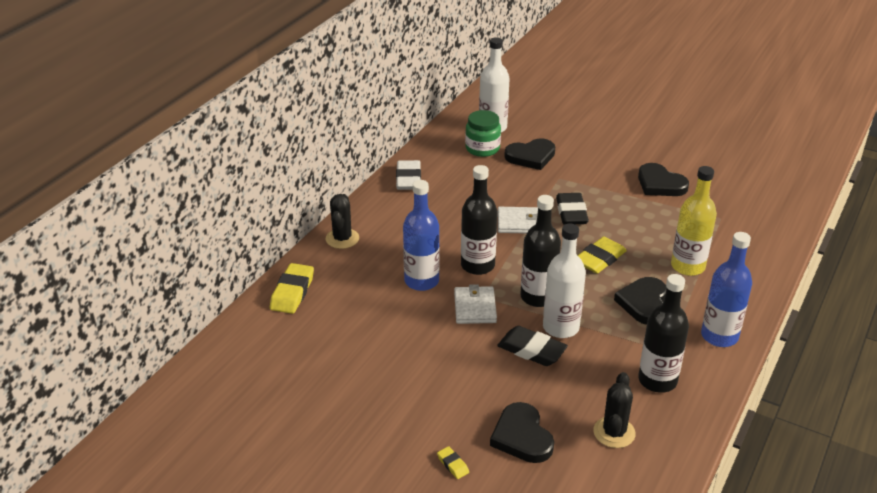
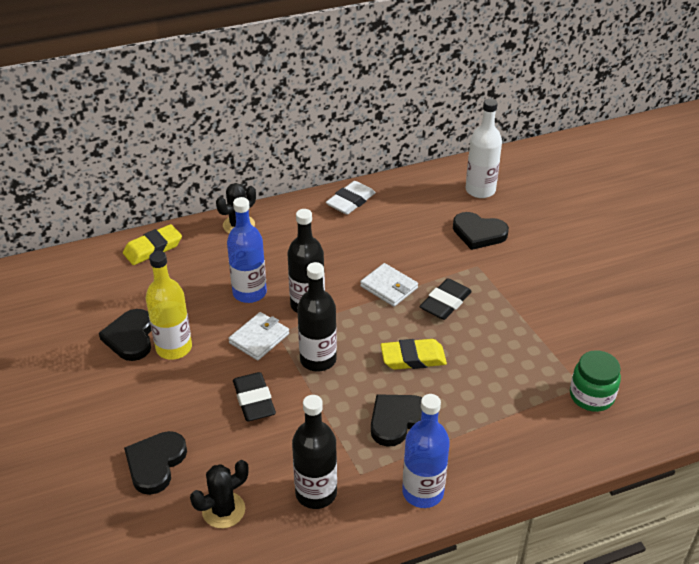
camera: 40 degrees right, 5 degrees up
yellow eraser [437,446,469,479] -> none
green jar [465,110,501,157] -> green jar moved to [570,350,621,412]
white bottle [543,223,586,338] -> none
black heart [638,163,689,196] -> black heart moved to [99,309,152,361]
yellow bottle [671,166,717,276] -> yellow bottle moved to [146,251,192,360]

